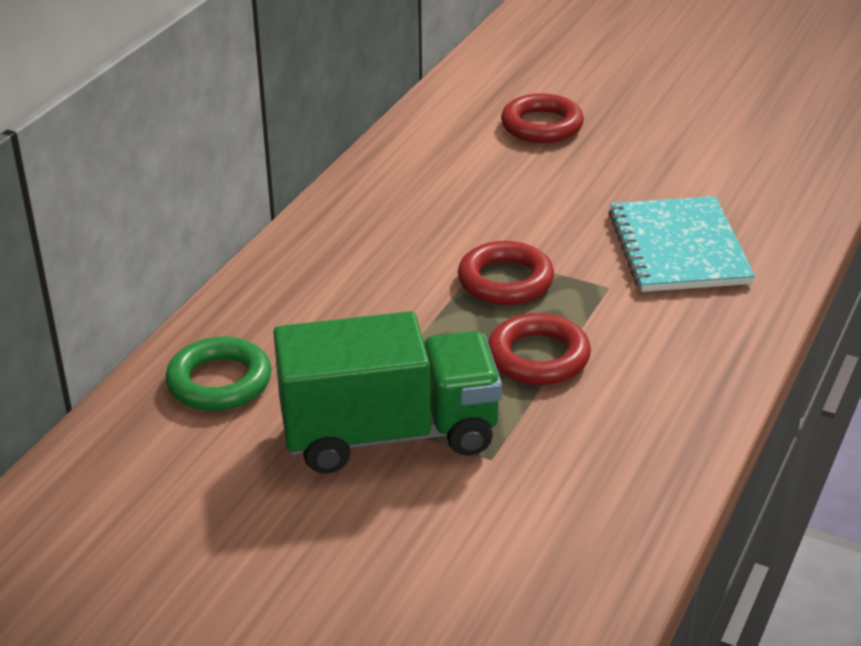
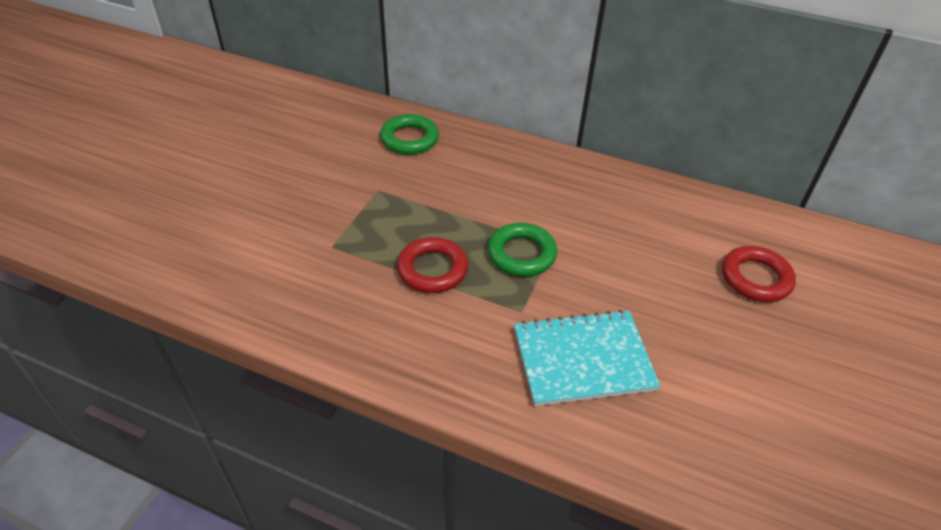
camera: 85 degrees right, 10 degrees up
green truck [273,311,502,473] -> none
red ring [458,241,554,305] -> green ring [488,223,557,276]

